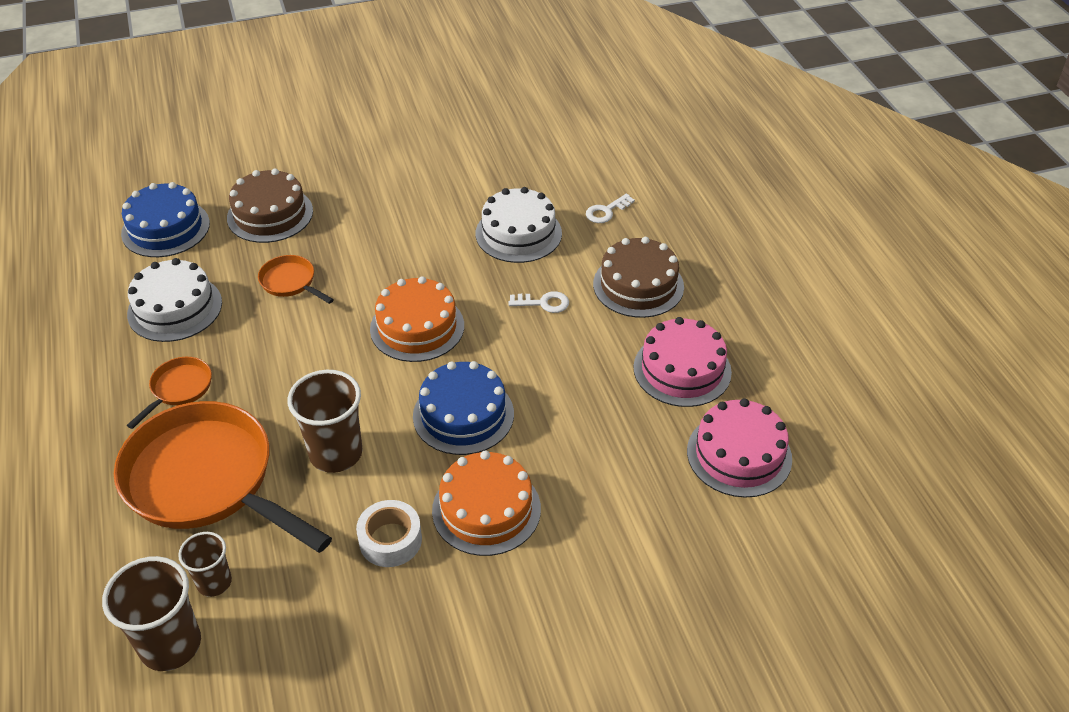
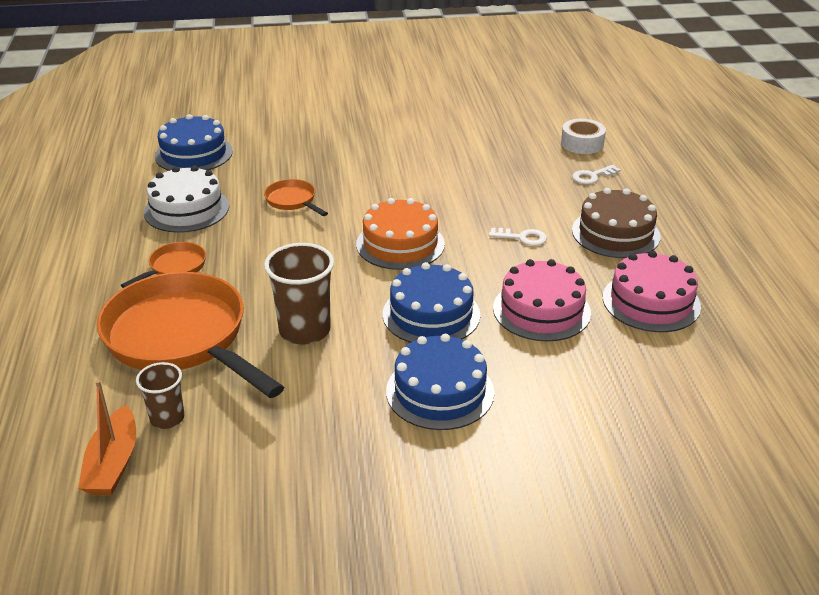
camera: 10 degrees right, 10 degrees down
brown cup [102,556,201,671] -> orange boat [78,380,136,495]
brown cake [227,168,313,243] -> none
white tape [356,500,422,567] -> white tape moved to [561,119,606,154]
orange cake [432,451,541,556] -> blue cake [386,334,494,430]
white cake [476,187,562,263] -> none
pink cake [687,398,792,498] -> pink cake moved to [493,259,591,342]

